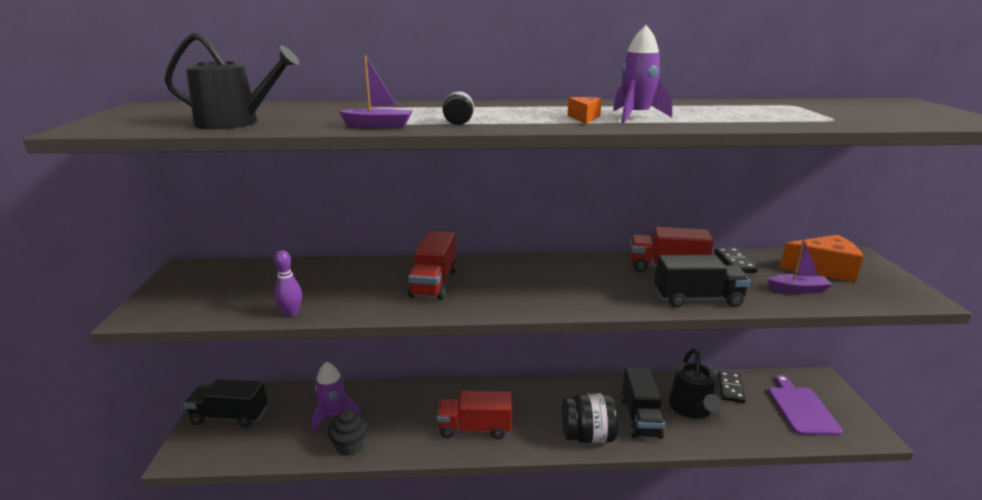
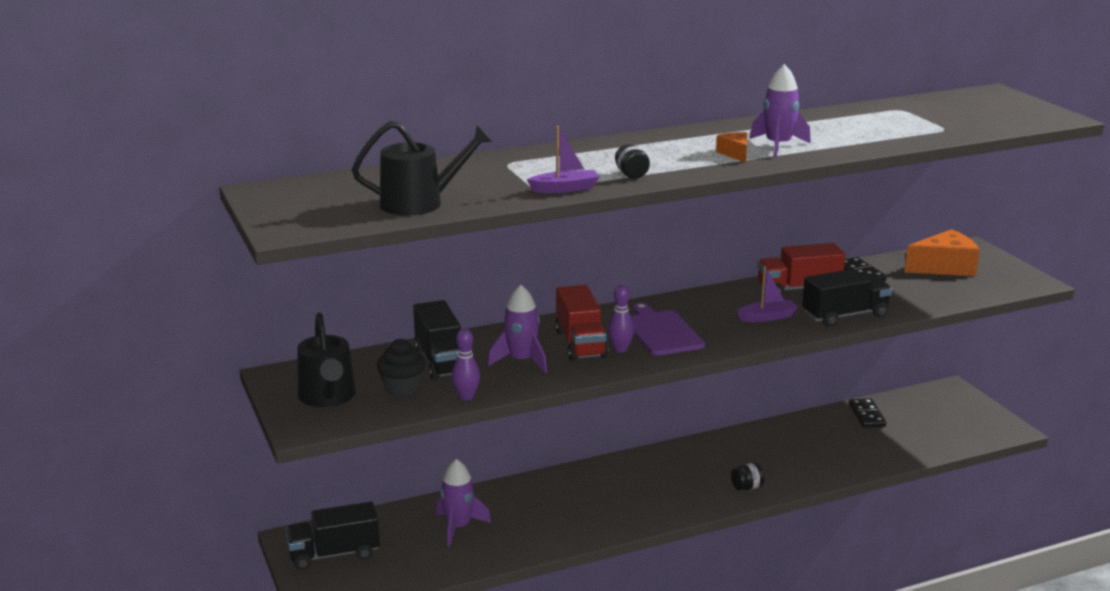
camera: 20 degrees left, 0 degrees up
black cupcake [328,409,368,456] -> black cupcake moved to [377,339,426,397]
red truck [437,391,512,439] -> none
black jar [562,393,619,443] -> black jar [731,462,764,490], size x0.49
black truck [621,368,665,439] -> black truck moved to [413,300,461,380]
black watering can [669,348,721,419] -> black watering can moved to [297,313,356,407]
purple boat [767,240,833,294] -> purple boat moved to [737,266,798,322]
purple cutting board [768,375,843,435] -> purple cutting board moved to [631,303,705,356]
none -> purple rocket [487,285,547,373]
none -> purple bowling pin [608,285,634,352]

